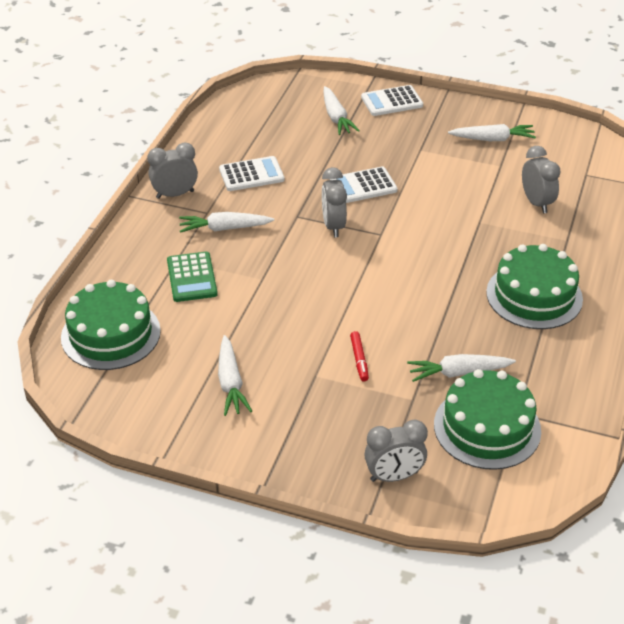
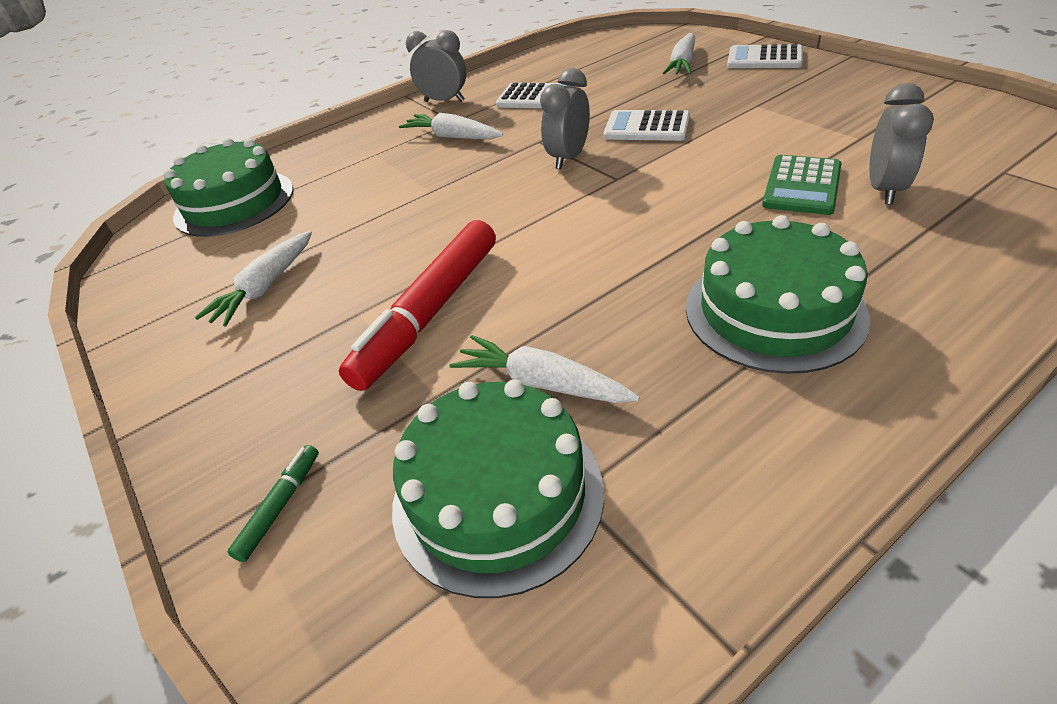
camera: 40 degrees right, 0 degrees up
green calculator [167,252,218,302] -> green calculator moved to [762,155,842,215]
red marker [350,331,369,382] -> red marker [339,220,496,391], size x2.39
grey clock [364,420,428,482] -> green marker [227,445,319,562]
white carrot [448,124,536,141] -> none

